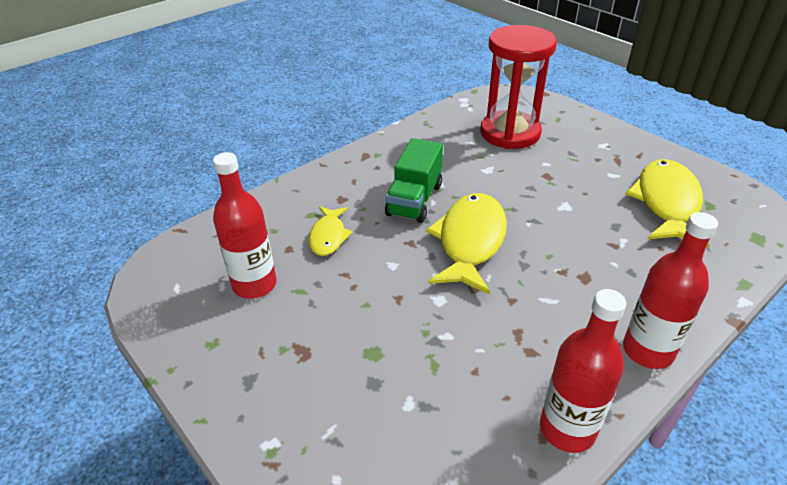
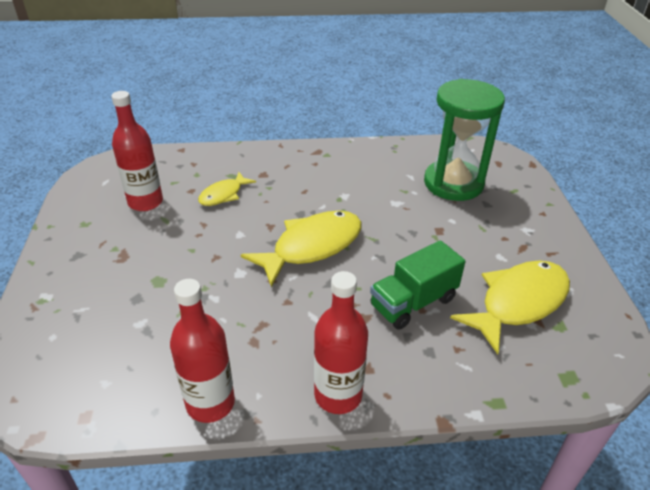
camera: 35 degrees right, 0 degrees up
green truck [385,138,443,223] -> green truck moved to [370,240,466,329]
red hourglass [480,25,557,149] -> green hourglass [424,79,505,201]

